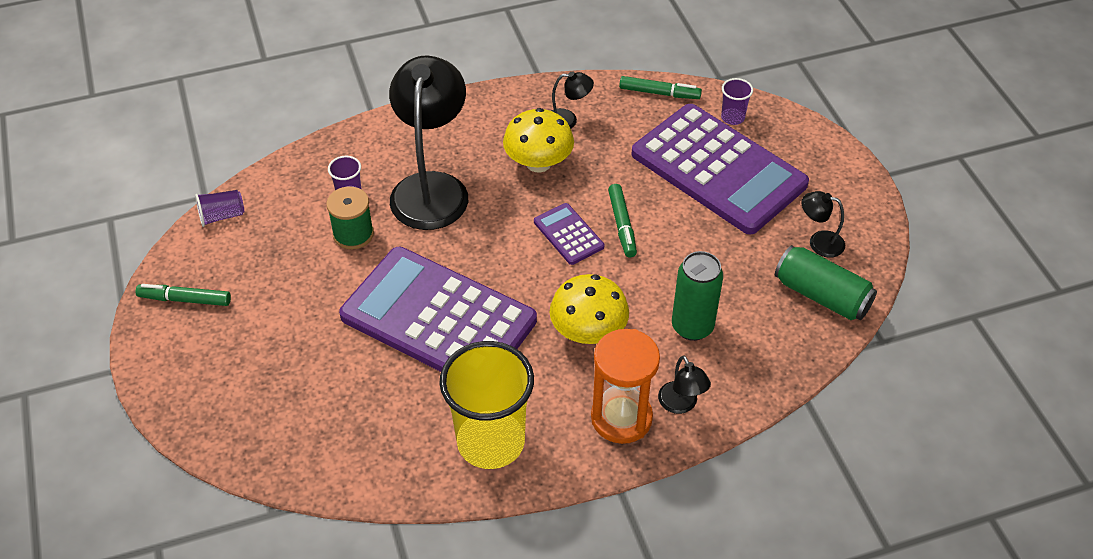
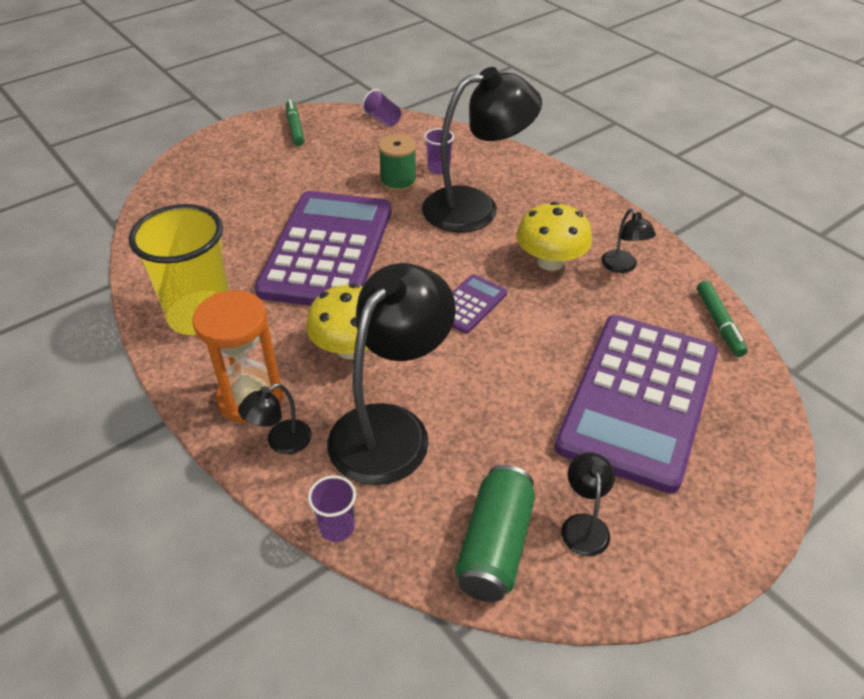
camera: 70 degrees right, 5 degrees down
green marker [608,184,637,257] -> none
green can [672,251,723,341] -> black lamp [327,263,456,485]
purple cup [721,78,753,125] -> purple cup moved to [308,475,356,542]

